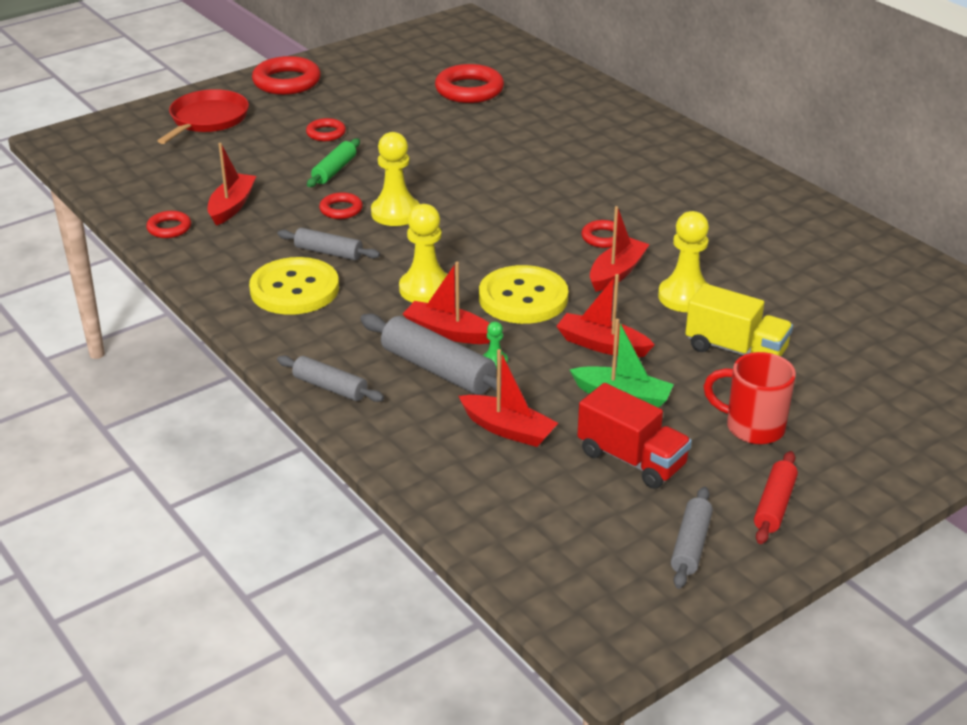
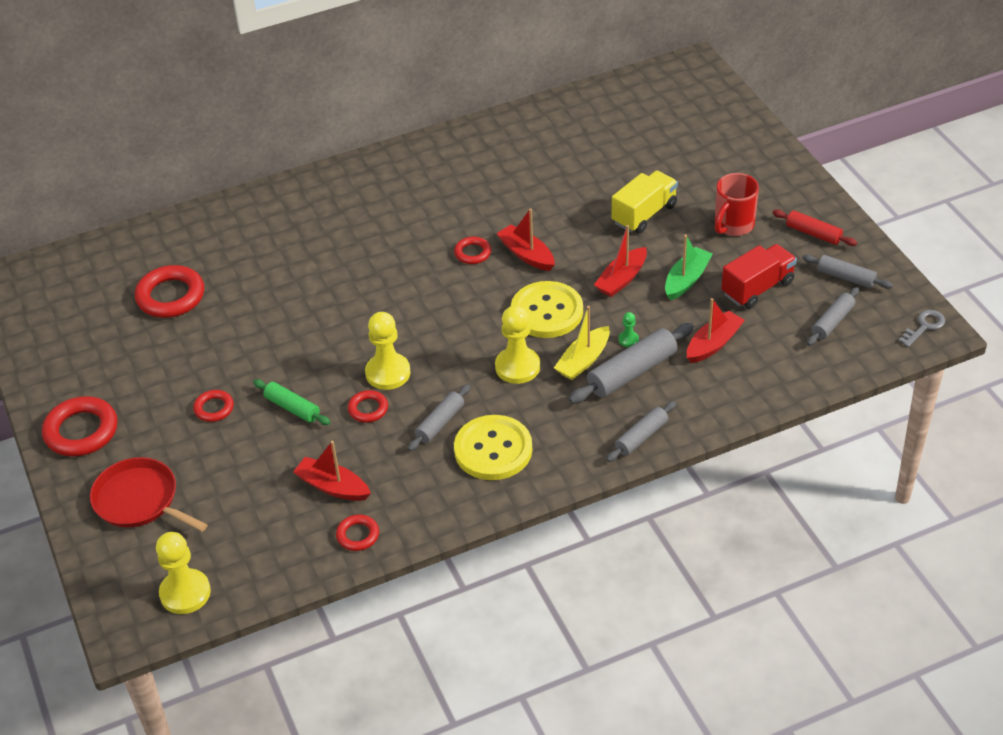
camera: 75 degrees left, 10 degrees up
red boat [403,262,490,344] -> yellow boat [554,306,610,380]
yellow pawn [658,211,709,312] -> yellow pawn moved to [156,532,211,614]
none -> grey rolling pin [807,287,859,346]
none -> grey key [899,310,945,347]

